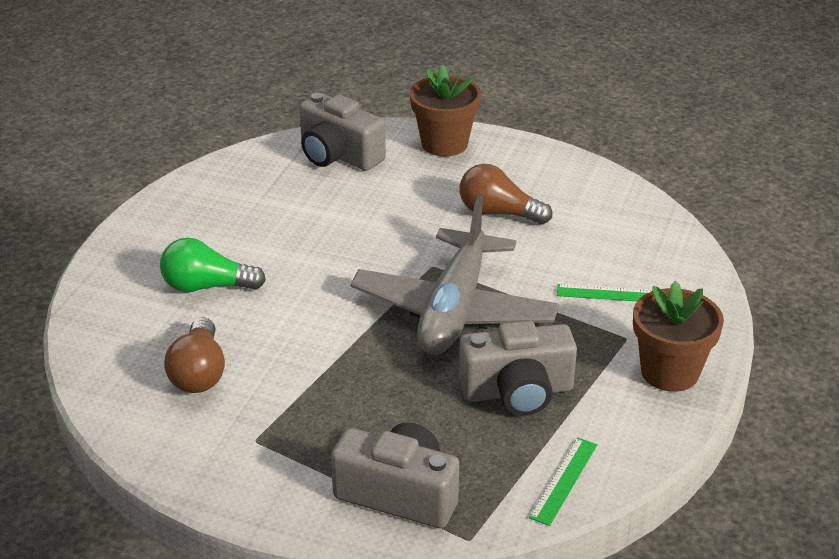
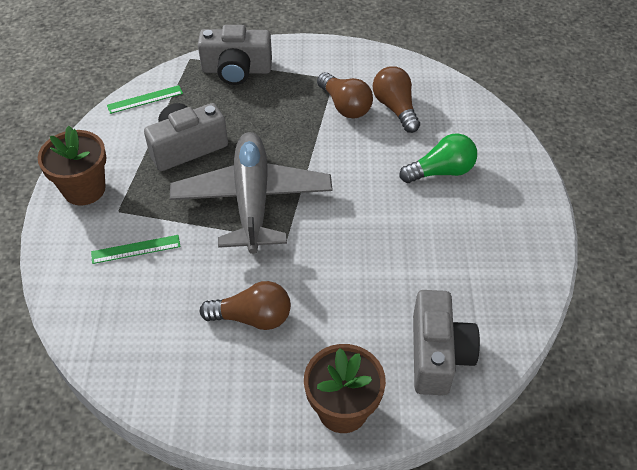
camera: 160 degrees right, 15 degrees up
grey camera [299,93,386,171] -> grey camera turned 75 degrees clockwise [413,290,480,395]
green ruler [529,438,597,526] -> green ruler turned 60 degrees clockwise [107,85,183,114]
none -> brown light bulb [317,72,373,118]

